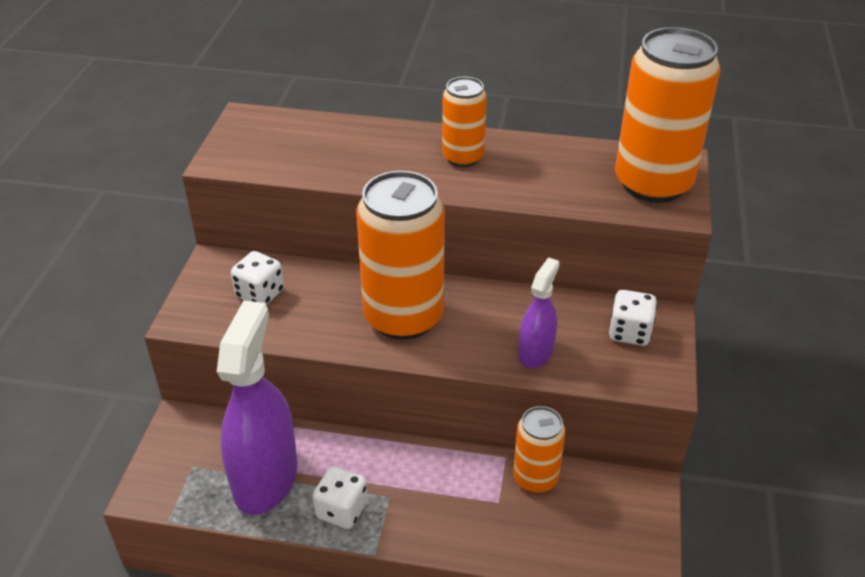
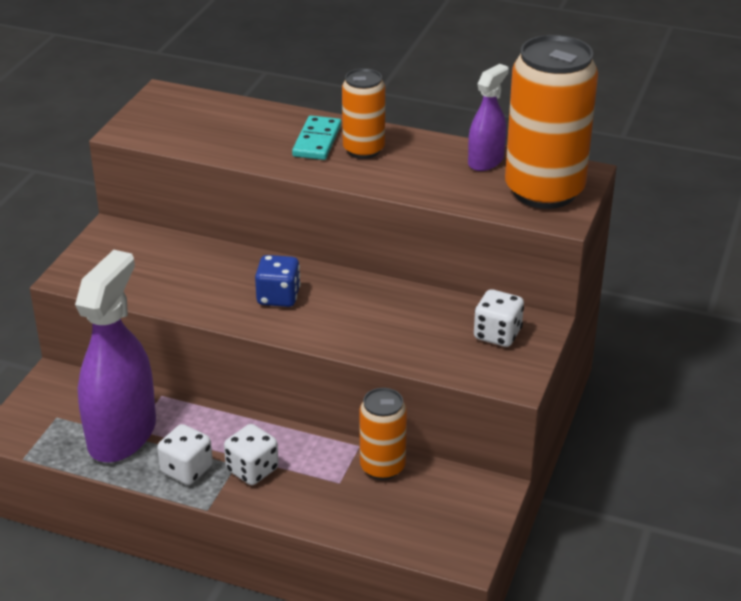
camera: 10 degrees right, 5 degrees down
white dice [231,251,284,305] -> white dice moved to [224,424,279,485]
orange can [356,171,445,340] -> blue dice [255,255,301,307]
purple spray bottle [518,257,560,368] -> purple spray bottle moved to [468,64,509,171]
none -> turquoise domino [292,116,341,160]

